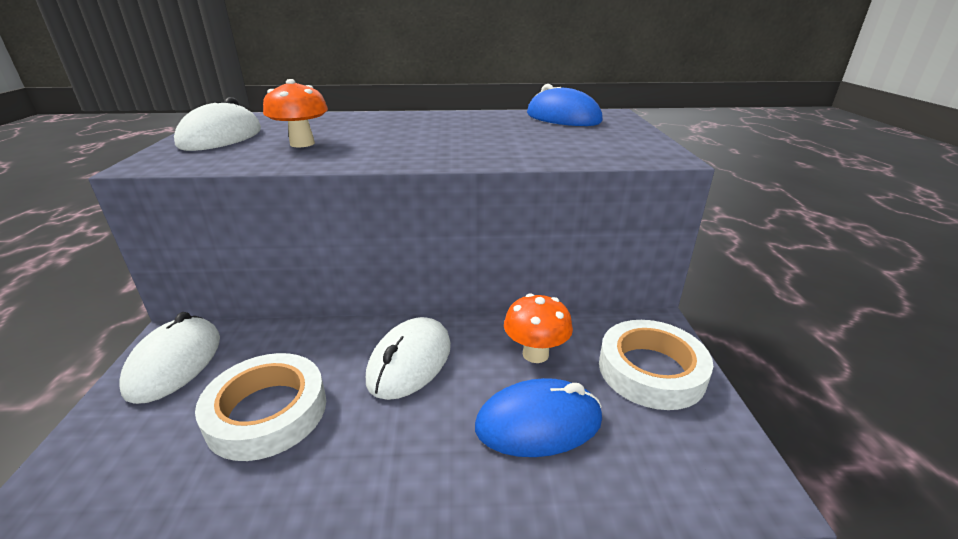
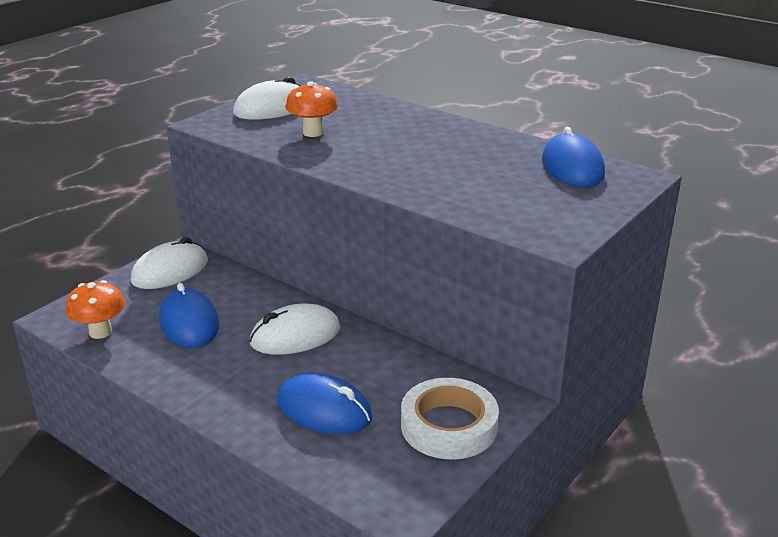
camera: 40 degrees right, 0 degrees up
white tape [195,353,326,461] -> blue mouse [159,283,219,348]
orange mushroom [504,293,573,363] -> orange mushroom moved to [66,280,125,339]

